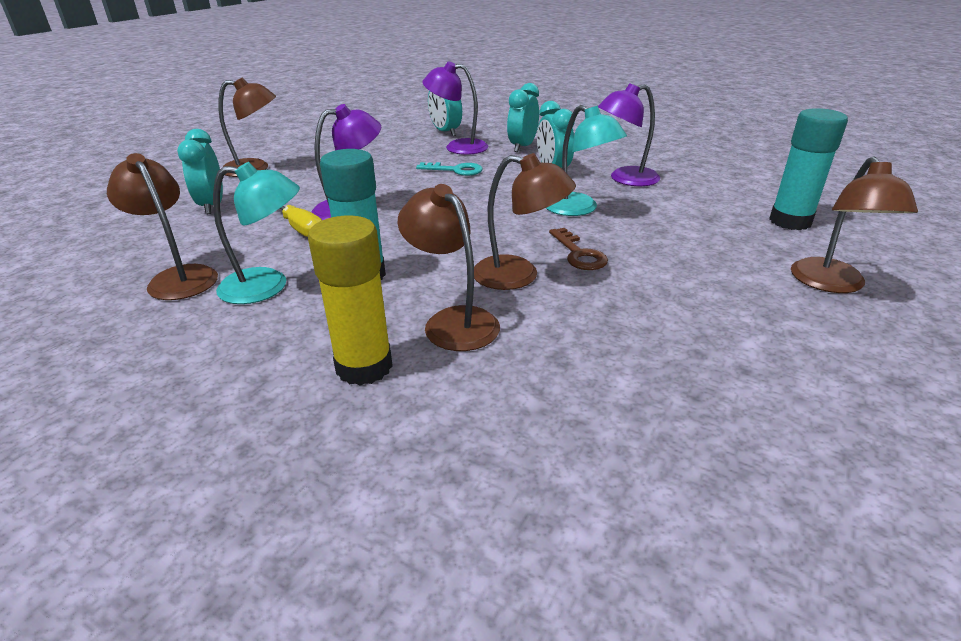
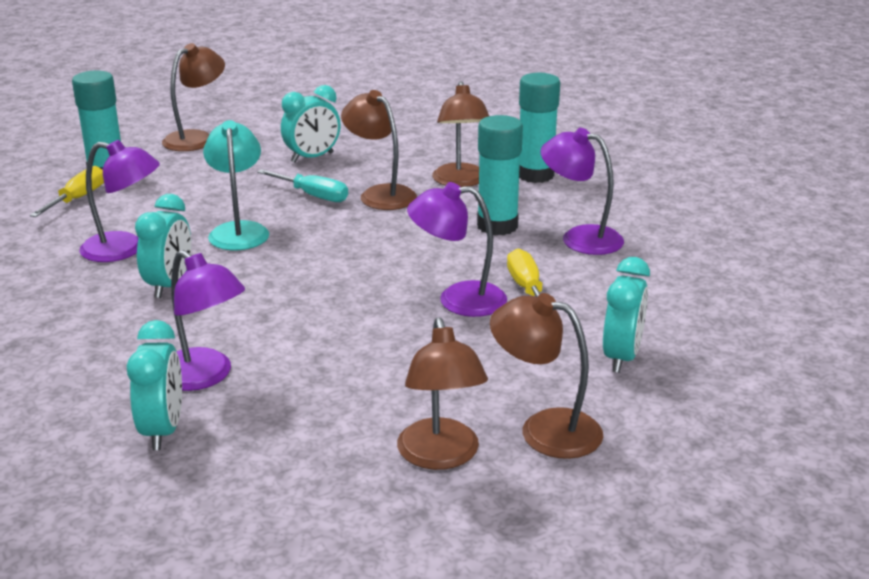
camera: 150 degrees left, 5 degrees down
brown lamp [107,153,218,300] -> brown lamp moved to [397,318,488,470]
turquoise lamp [213,162,300,304] -> purple lamp [541,128,624,255]
yellow glue stick [308,215,393,386] -> turquoise glue stick [519,73,560,183]
turquoise key [416,162,483,176] -> none
turquoise clock [507,83,539,152] -> turquoise clock moved to [281,85,341,163]
brown key [549,228,608,270] -> turquoise screwdriver [257,169,348,202]
none -> yellow screwdriver [30,166,104,217]

